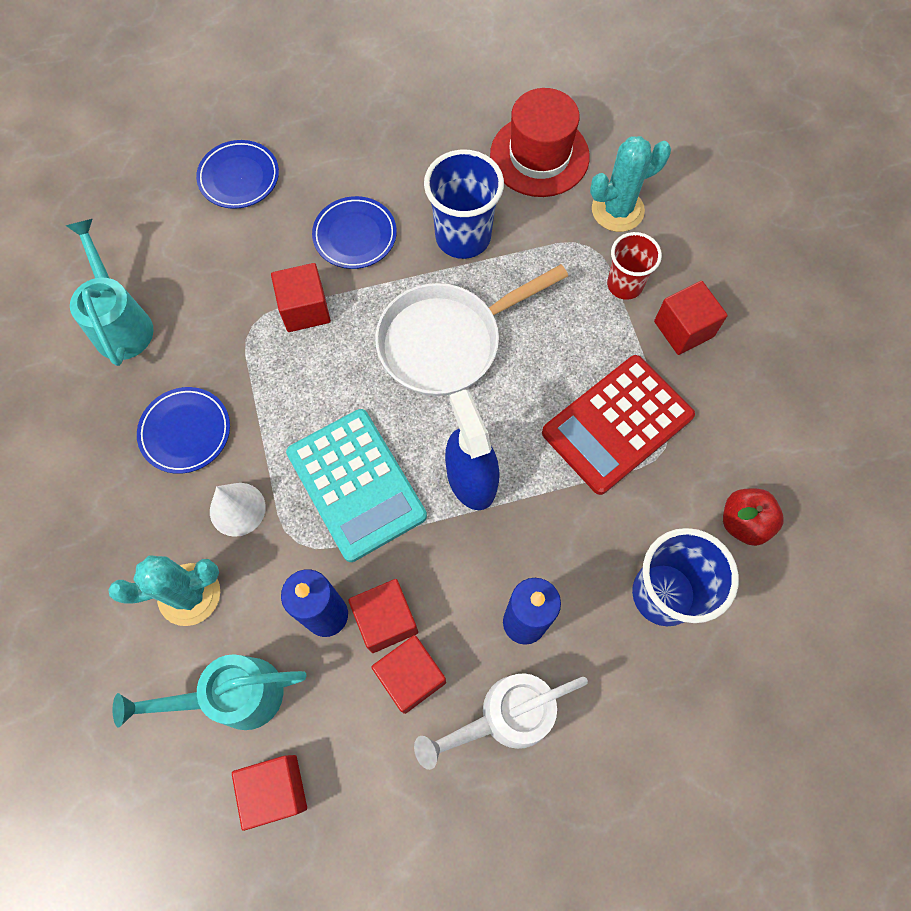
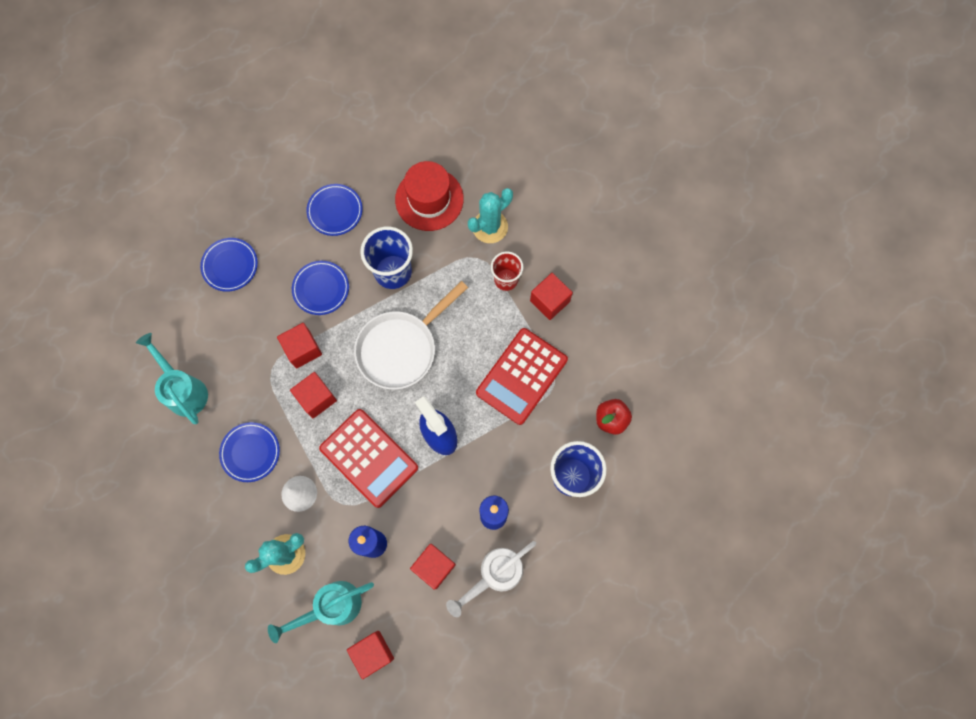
camera: 15 degrees left, 5 degrees up
turquoise calculator [286,409,427,562] -> red calculator [319,409,418,508]
red cube [348,579,418,653] -> red cube moved to [290,372,337,418]
none -> blue plate [306,184,363,236]

